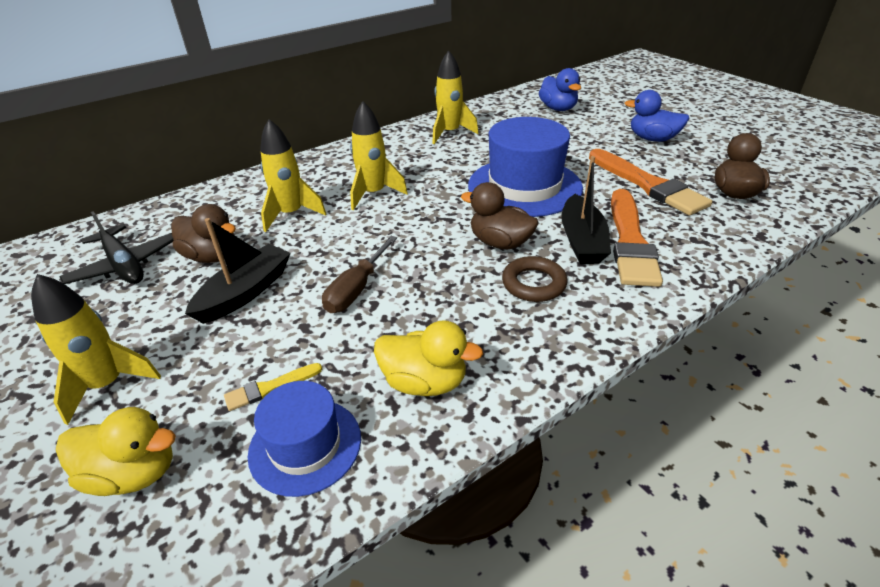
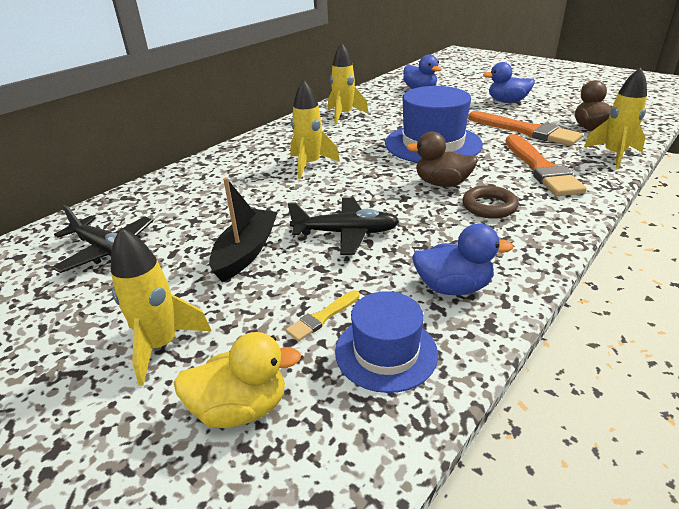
camera: 15 degrees left, 5 degrees down
brown duck [171,204,236,263] -> none
yellow rocket [260,119,326,232] -> yellow rocket moved to [584,67,647,169]
brown screwdriver [322,236,397,313] -> black plane [288,198,399,255]
yellow duck [374,320,483,396] -> blue duck [412,223,513,295]
black boat [561,156,611,264] -> none

